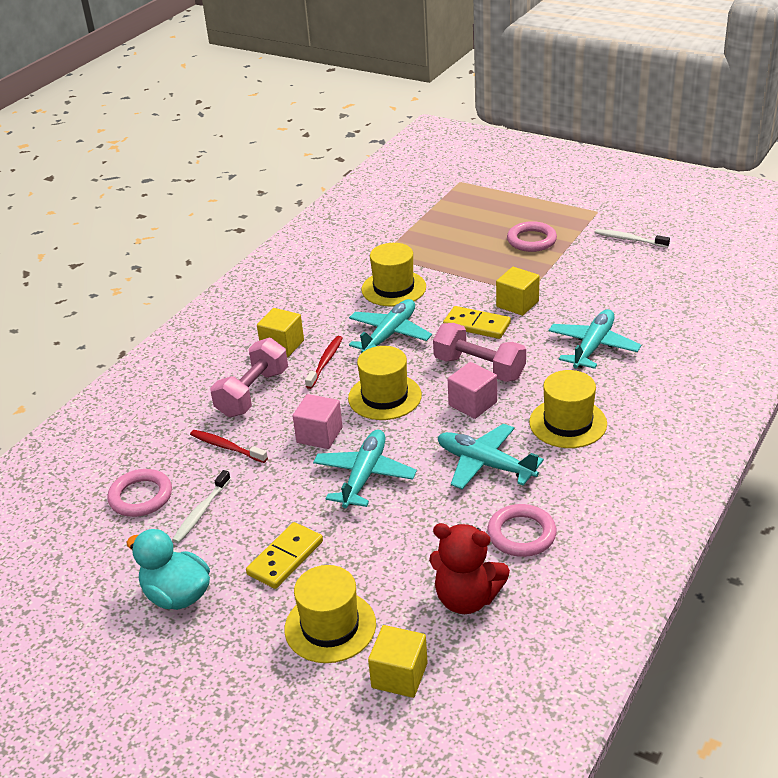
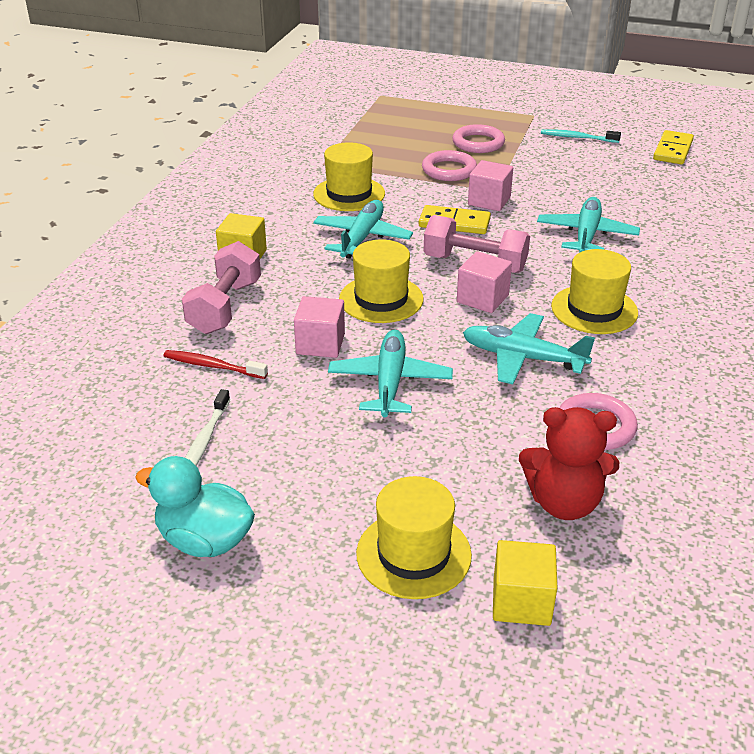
camera: 15 degrees left, 0 degrees up
pink ring [107,469,172,517] -> pink ring moved to [422,150,477,181]
yellow domino [246,522,323,589] -> yellow domino moved to [653,130,694,164]
red toothbrush [305,336,343,389] -> none
yellow cube [496,267,540,316] -> pink cube [468,160,513,211]
white toothbrush [595,229,670,248] -> turquoise toothbrush [541,129,621,143]

